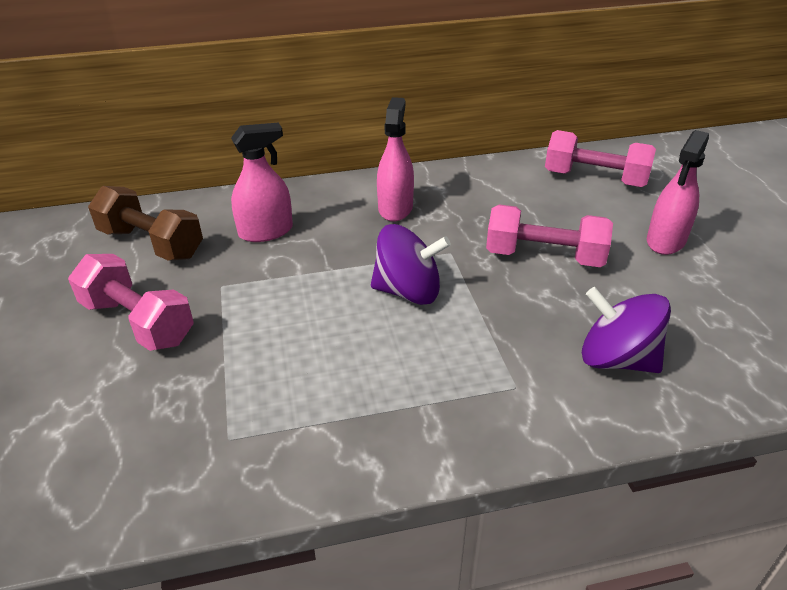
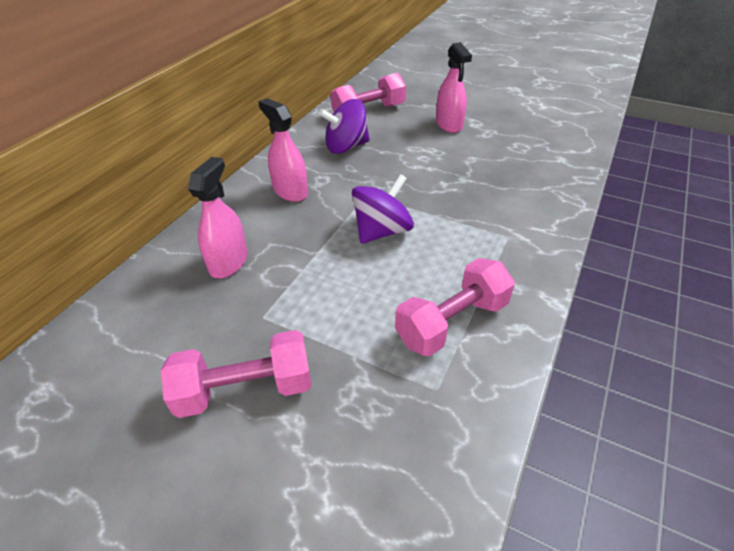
camera: 50 degrees left, 5 degrees up
brown dumbbell [88,186,203,261] -> none
pink dumbbell [486,204,613,267] -> pink dumbbell moved to [395,258,515,356]
purple spinning top [582,287,671,373] -> purple spinning top moved to [319,99,370,154]

